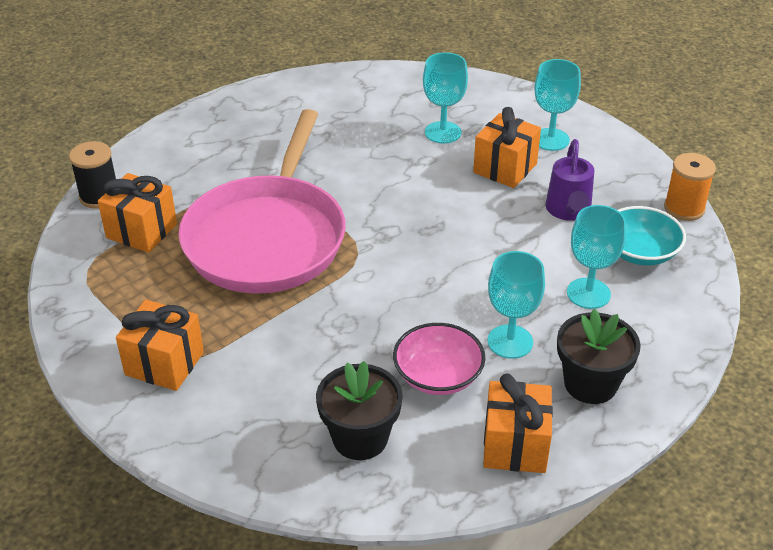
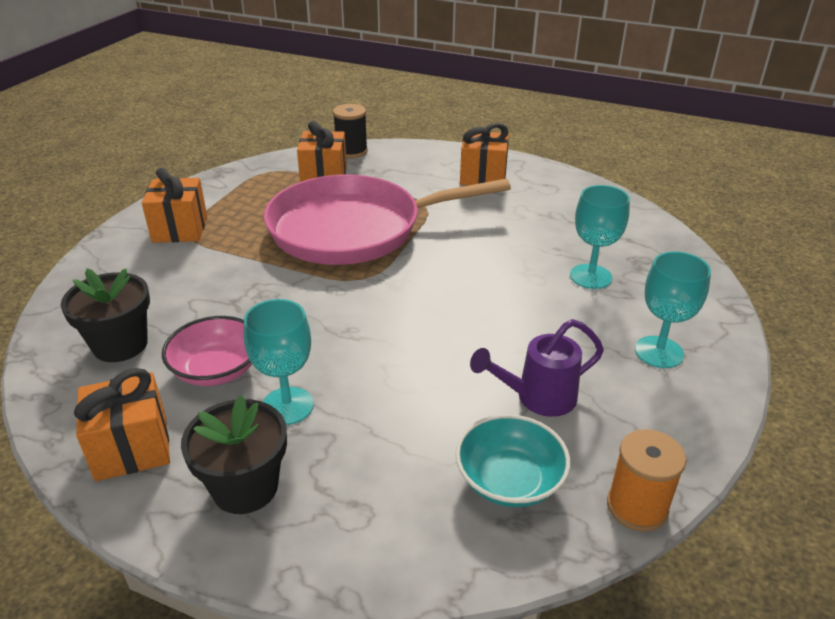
camera: 65 degrees right, 5 degrees down
orange gift [473,107,541,188] -> orange gift moved to [460,123,509,186]
turquoise goblet [567,205,626,309] -> none

